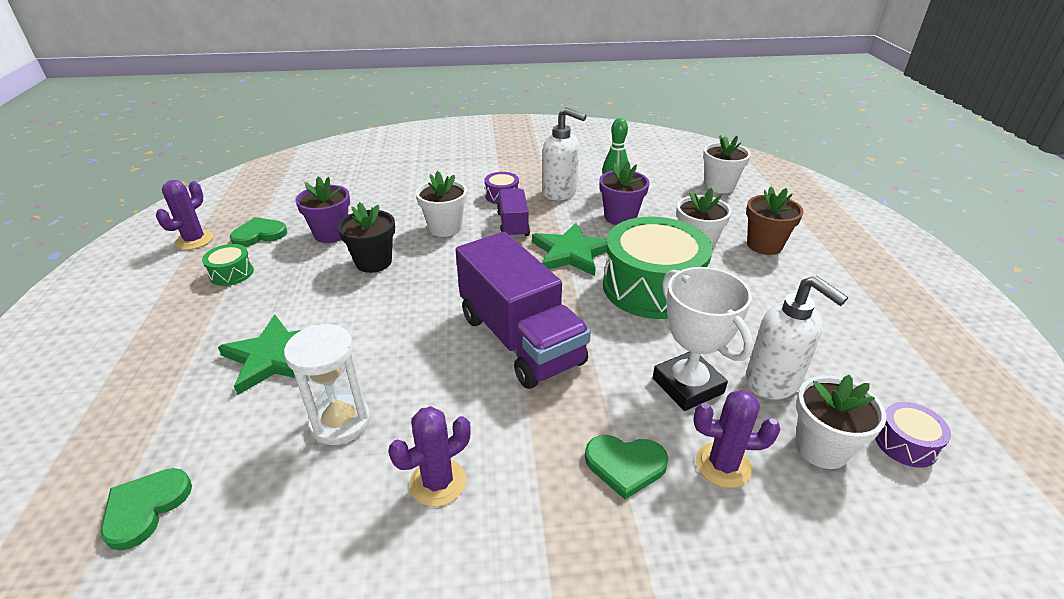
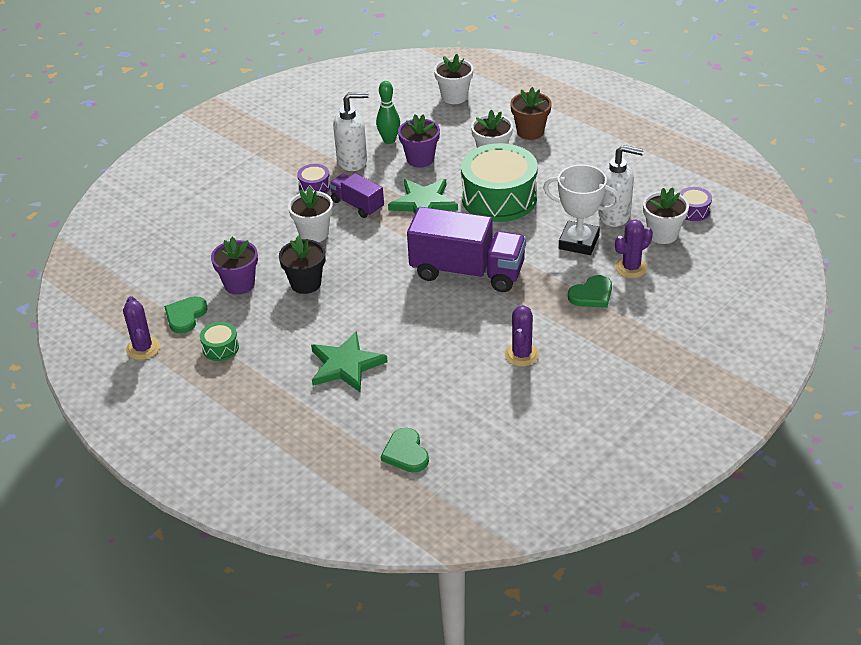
camera: 40 degrees left, 5 degrees up
white hourglass [284,324,370,445] -> none

